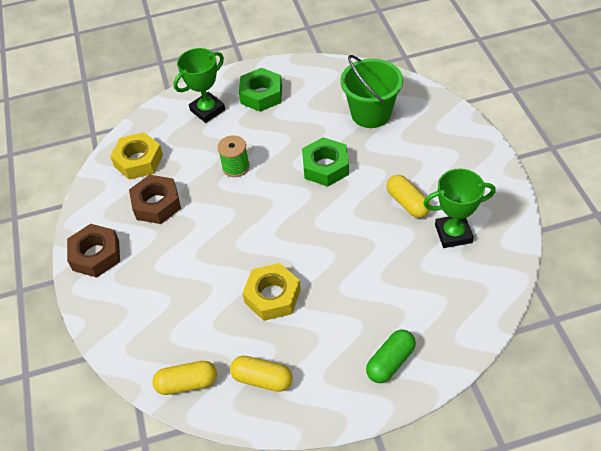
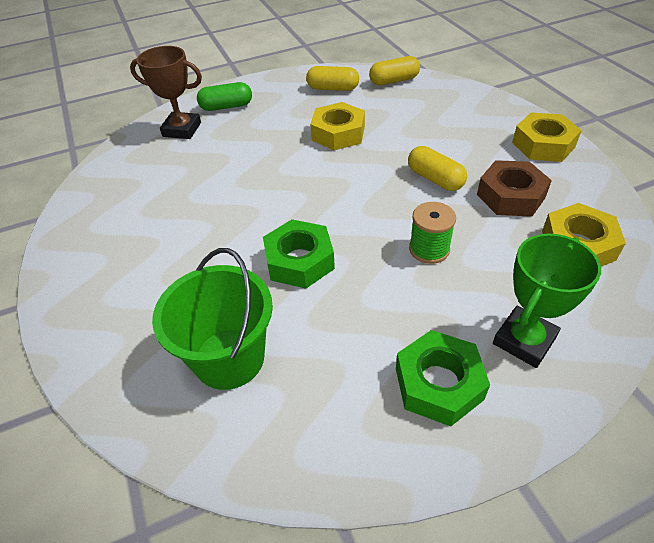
camera: 170 degrees right, 5 degrees down
brown nut [67,224,120,278] -> yellow nut [512,112,582,162]
green capsule [366,330,416,383] -> green capsule turned 45 degrees clockwise [197,82,252,111]
yellow capsule [386,175,431,218] -> yellow capsule moved to [408,146,467,191]
green trophy [423,169,496,248] -> none
none -> brown trophy [130,46,202,139]

